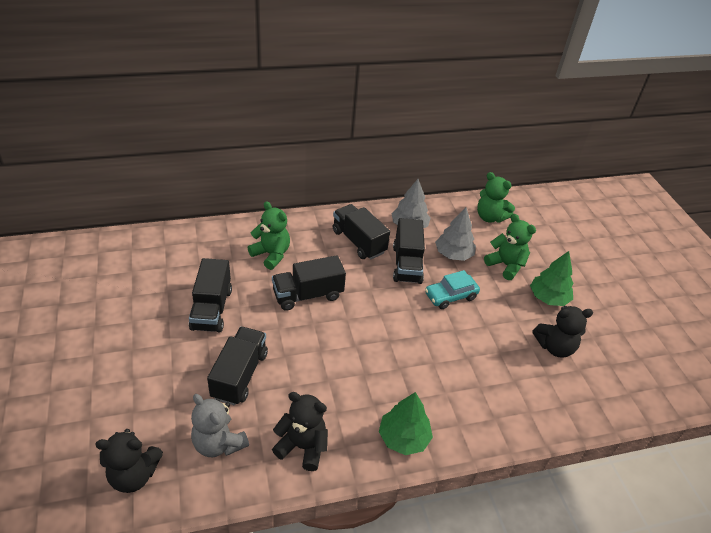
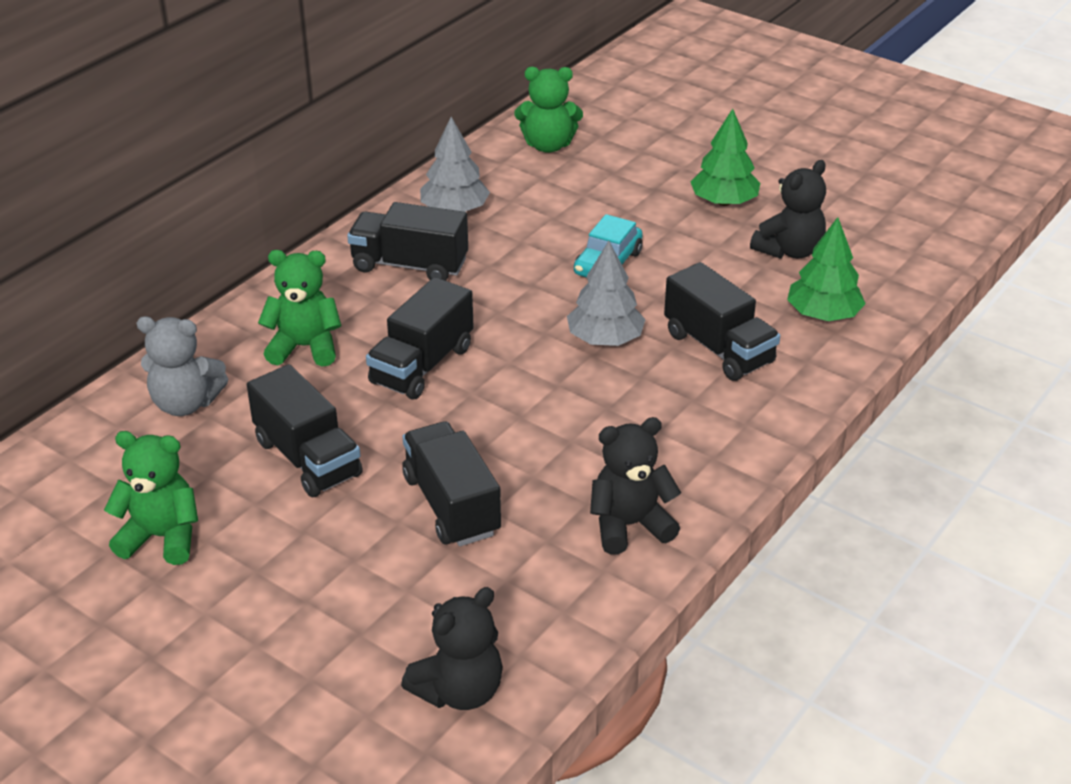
camera: 35 degrees left, 5 degrees down
grey teddy bear [191,394,249,458] -> grey teddy bear moved to [137,316,228,416]
green tree [379,392,433,455] -> green tree moved to [787,217,866,321]
black truck [393,218,425,284] -> black truck moved to [664,262,780,381]
grey tree [435,207,476,261] -> grey tree moved to [567,241,646,346]
green teddy bear [484,214,536,280] -> green teddy bear moved to [104,431,198,565]

